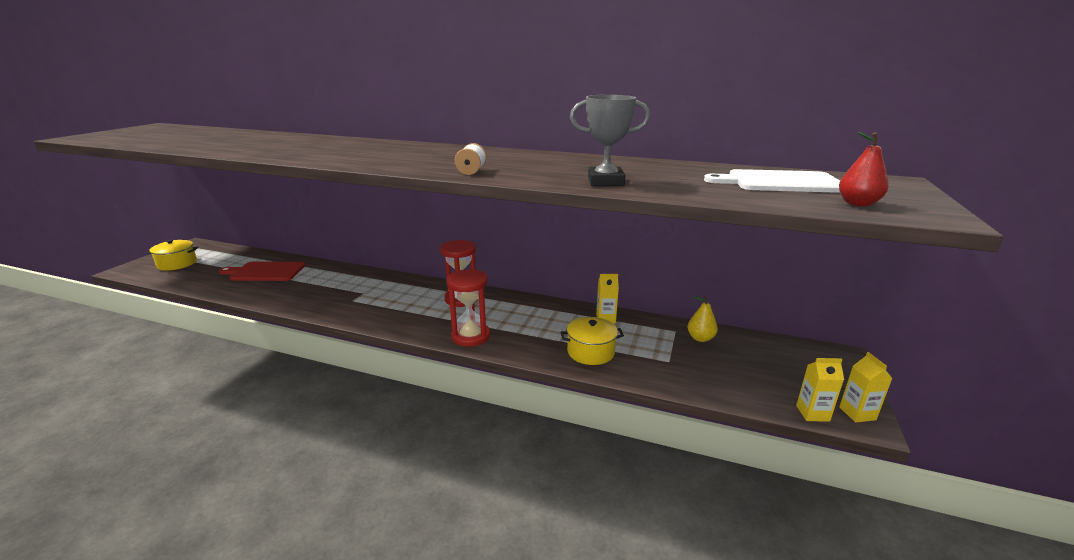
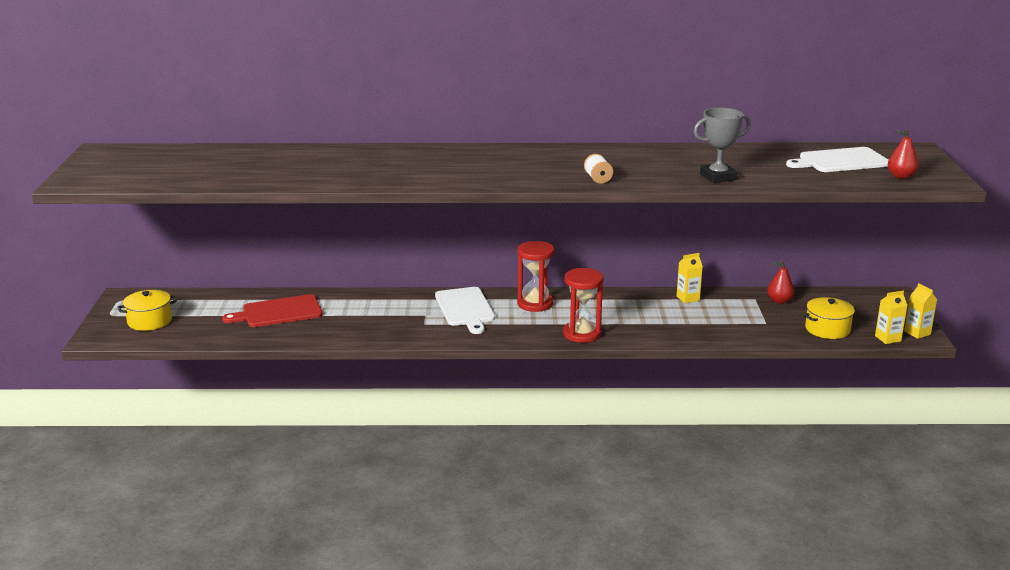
camera: 20 degrees left, 0 degrees up
yellow pot [561,317,624,365] -> yellow pot moved to [804,297,856,339]
yellow pear [687,296,718,342] -> red pear [767,261,794,304]
none -> white cutting board [435,287,495,334]

